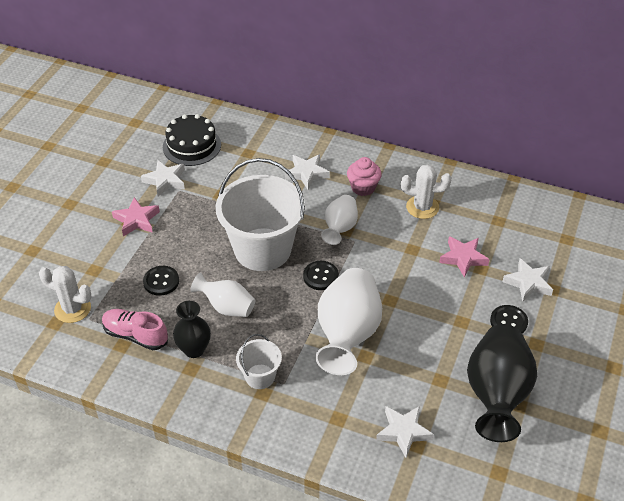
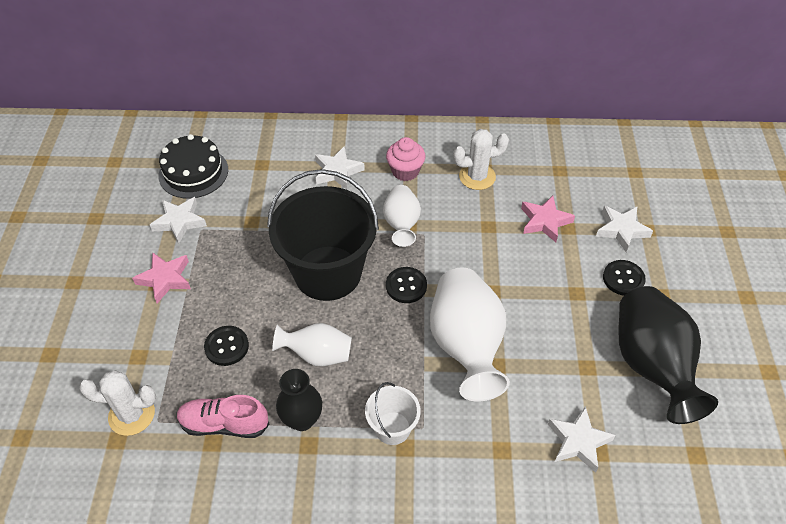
camera: 20 degrees left, 5 degrees up
white bucket [216,158,305,271] -> black bucket [267,169,379,301]

